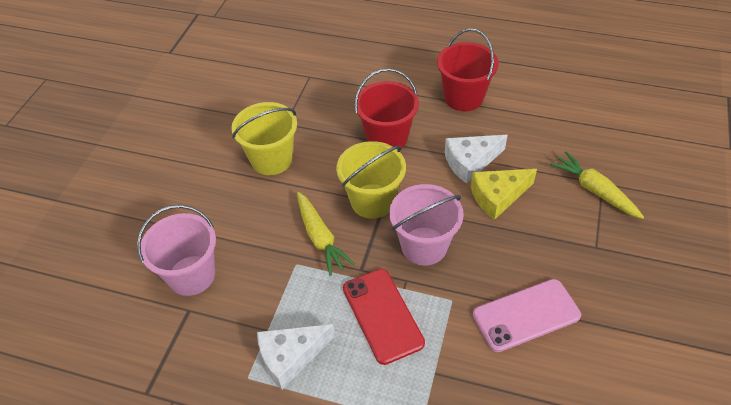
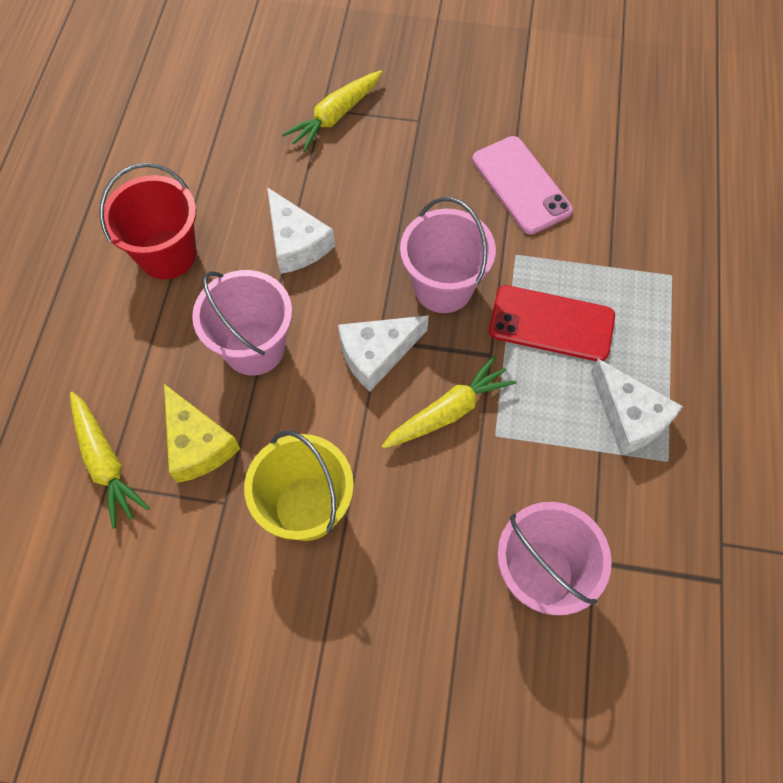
camera: 100 degrees left, 15 degrees up
yellow bucket [336,141,406,219] -> white cheese [338,315,429,391]
red phone [343,269,425,365] -> red phone turned 45 degrees clockwise [489,285,615,361]
red bucket [355,68,419,150] -> pink bucket [192,270,292,376]
yellow cheese [471,169,537,220] -> yellow cheese moved to [164,384,240,483]
none -> yellow carrot [70,392,150,529]

